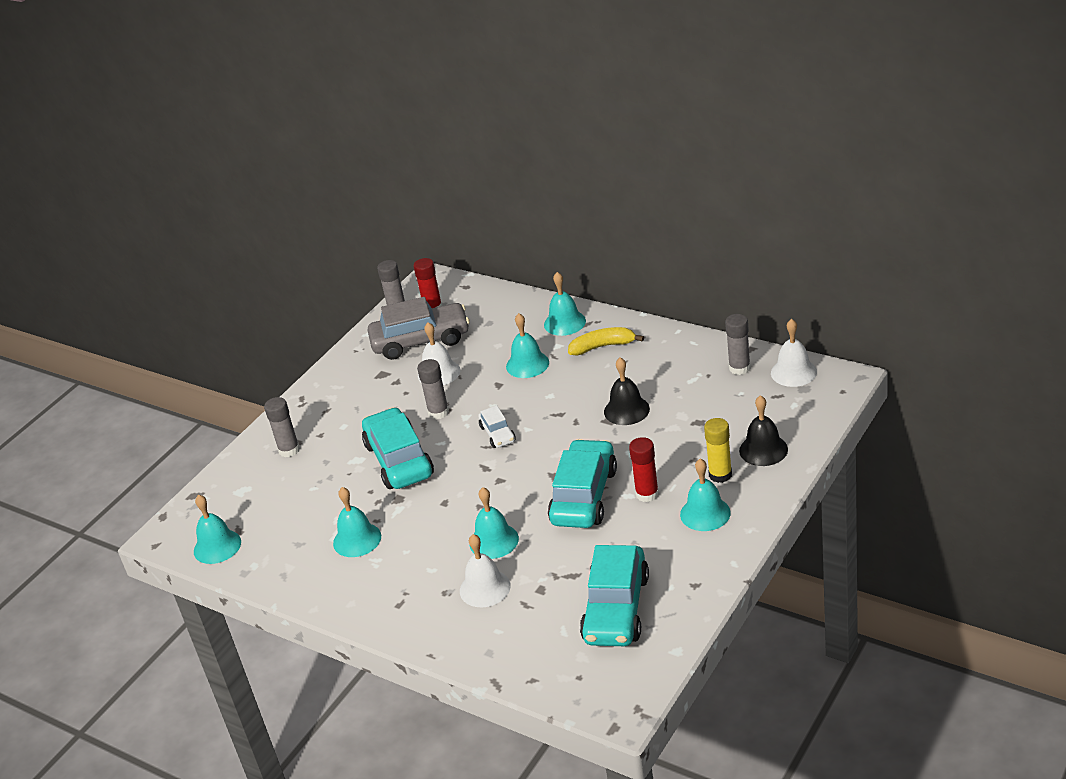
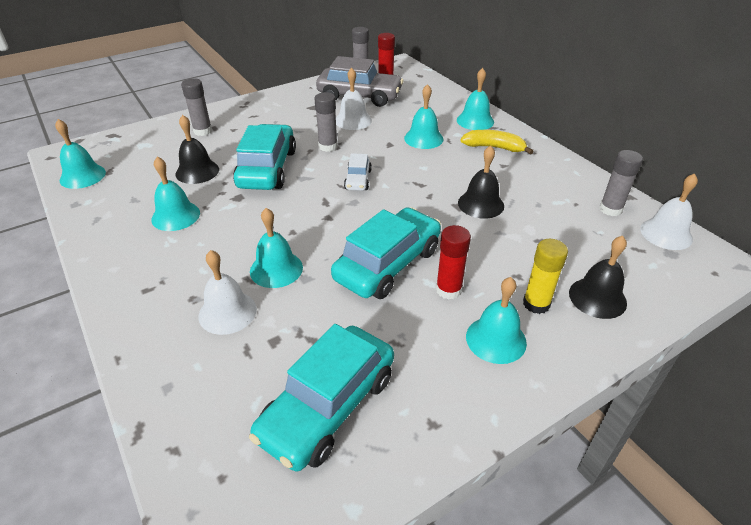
camera: 20 degrees right, 5 degrees up
none -> black bell [175,115,219,184]

